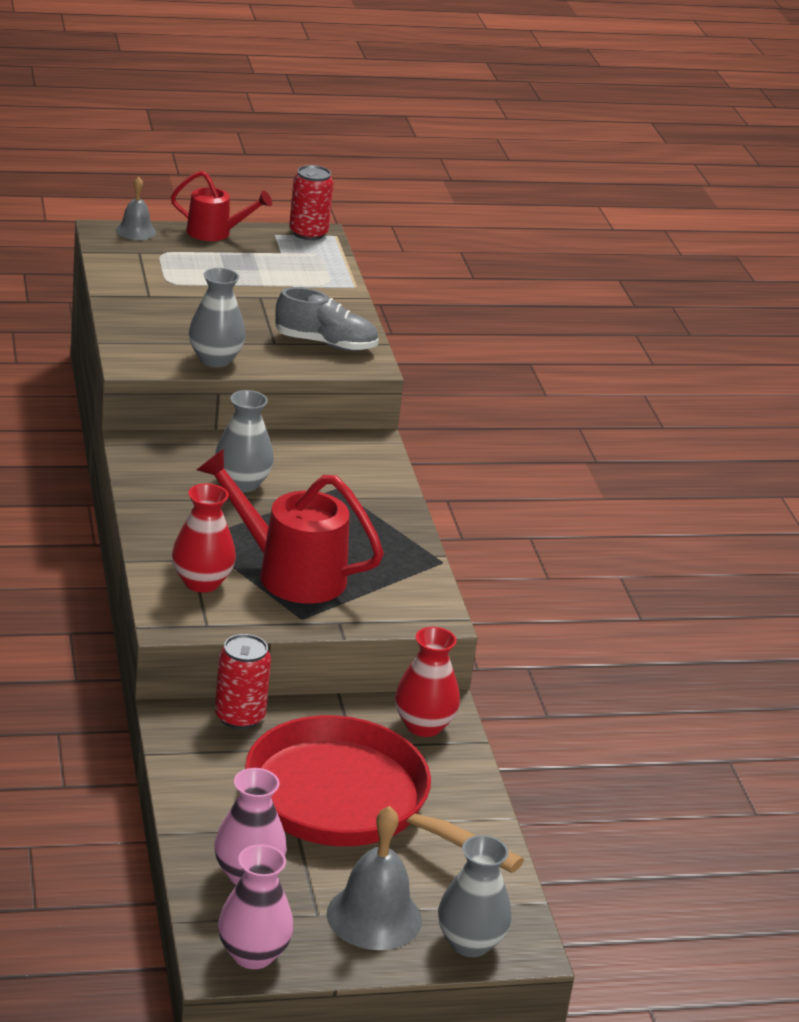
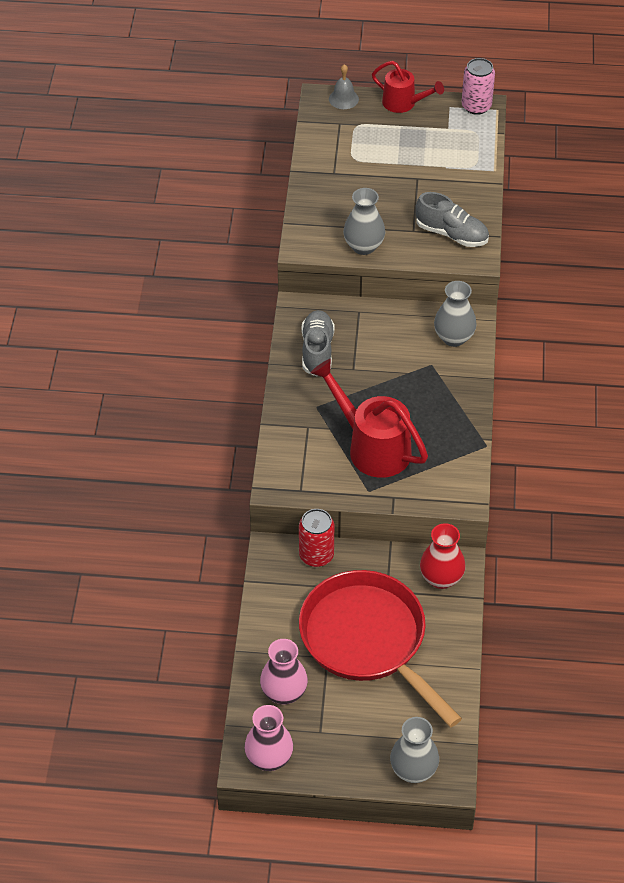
camera: 20 degrees right, 20 degrees up
red vase [172,483,236,593] -> none
grey vase [215,390,274,492] -> grey vase moved to [434,281,477,347]
red can [289,165,333,240] -> pink can [462,58,495,115]
grey bell [327,806,422,950] -> none
none -> grey shoe [301,310,335,376]

